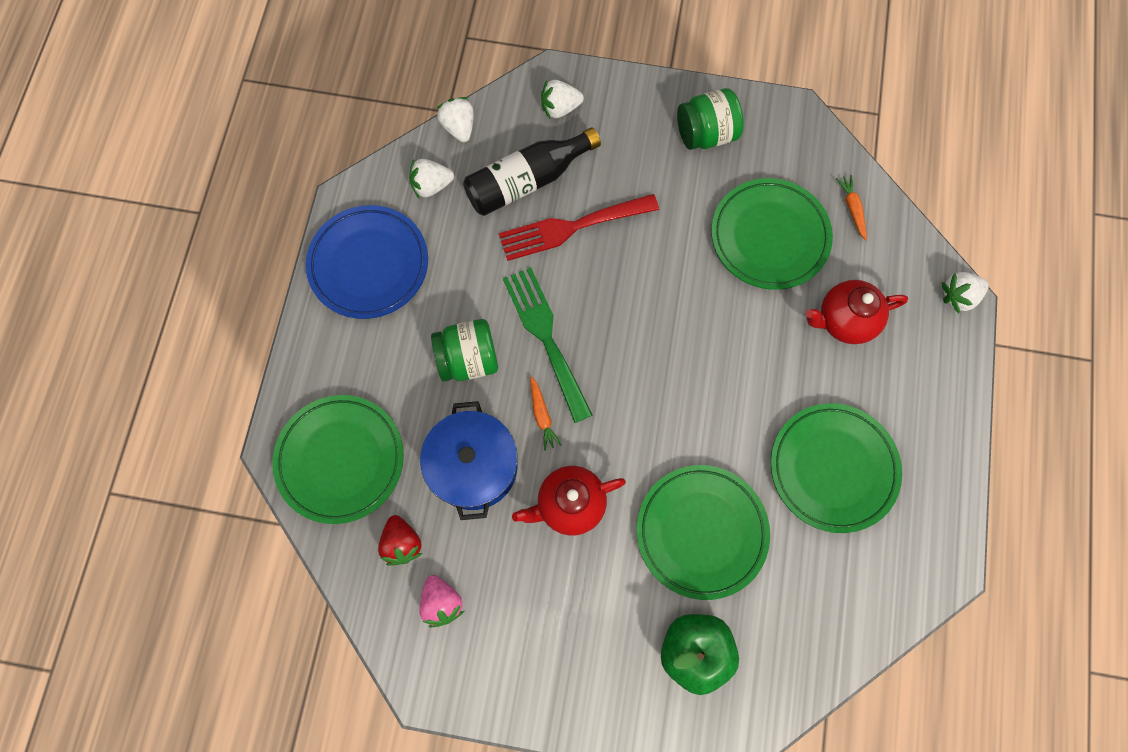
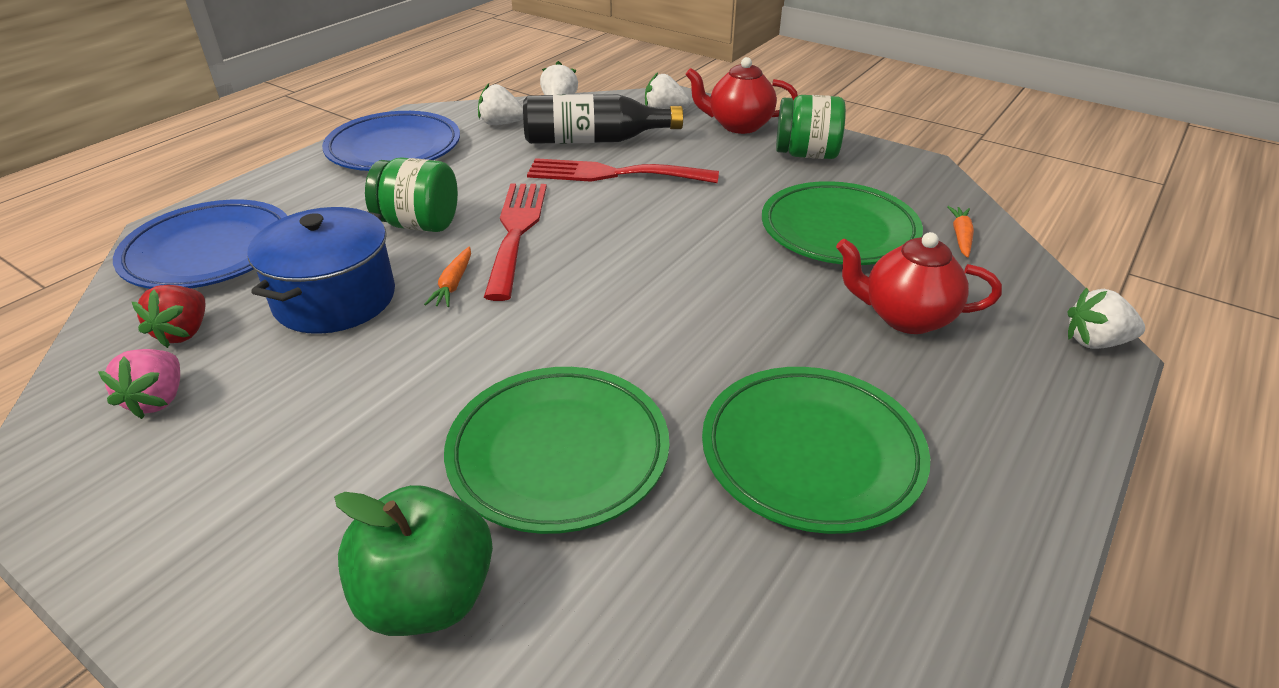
camera: 25 degrees right, 35 degrees down
green plate [273,395,404,524] -> blue plate [113,200,287,289]
green fork [503,267,592,423] -> red fork [484,184,547,301]
red teapot [512,466,626,535] -> red teapot moved to [686,57,798,134]

